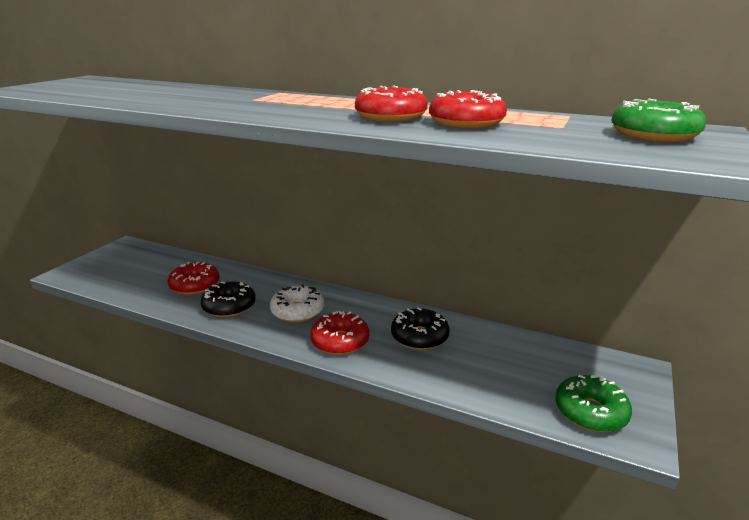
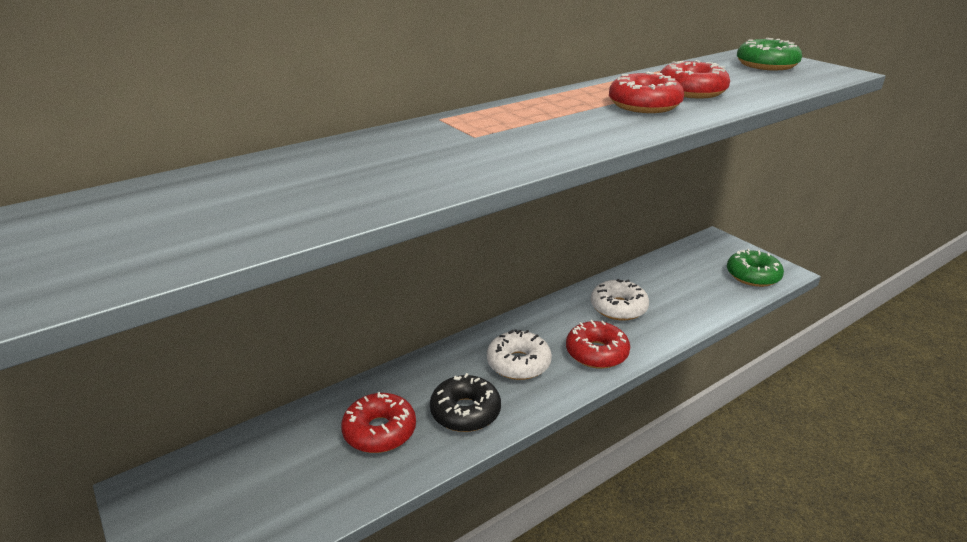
camera: 60 degrees left, 5 degrees up
black donut [391,307,450,350] -> white donut [591,279,649,321]

